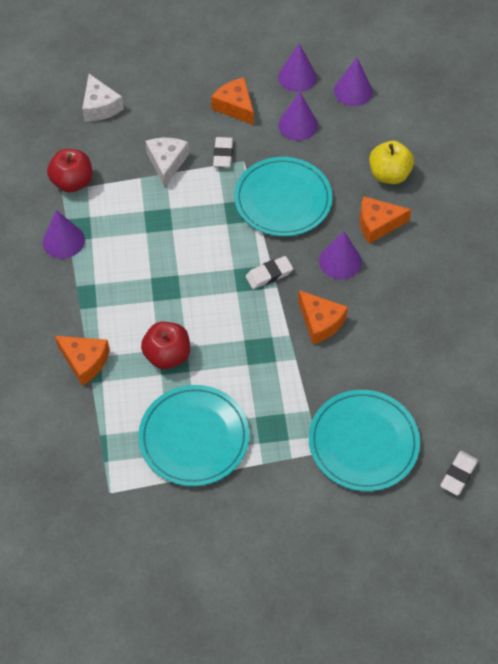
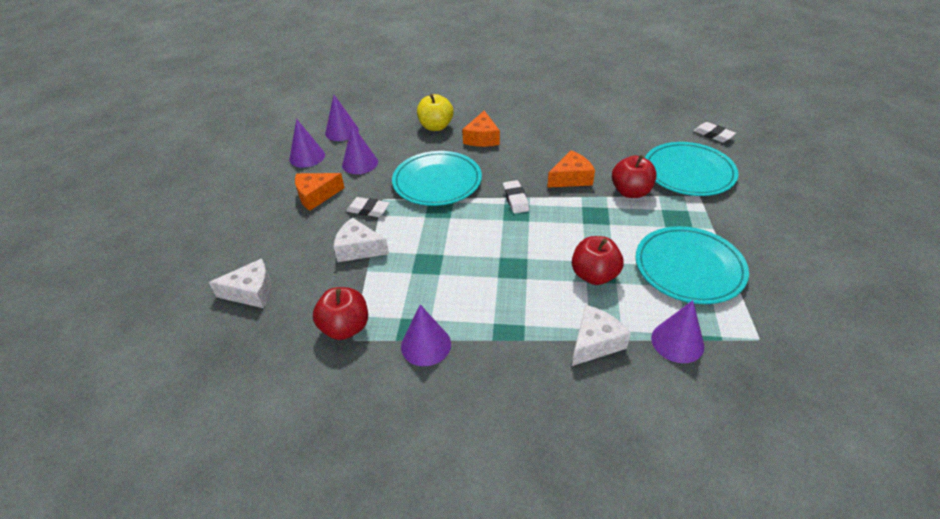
camera: 75 degrees left, 15 degrees down
orange cheese [55,336,110,386] -> white cheese [572,305,631,366]
purple cone [319,231,362,280] -> purple cone moved to [651,300,704,363]
none -> red apple [612,155,657,198]

